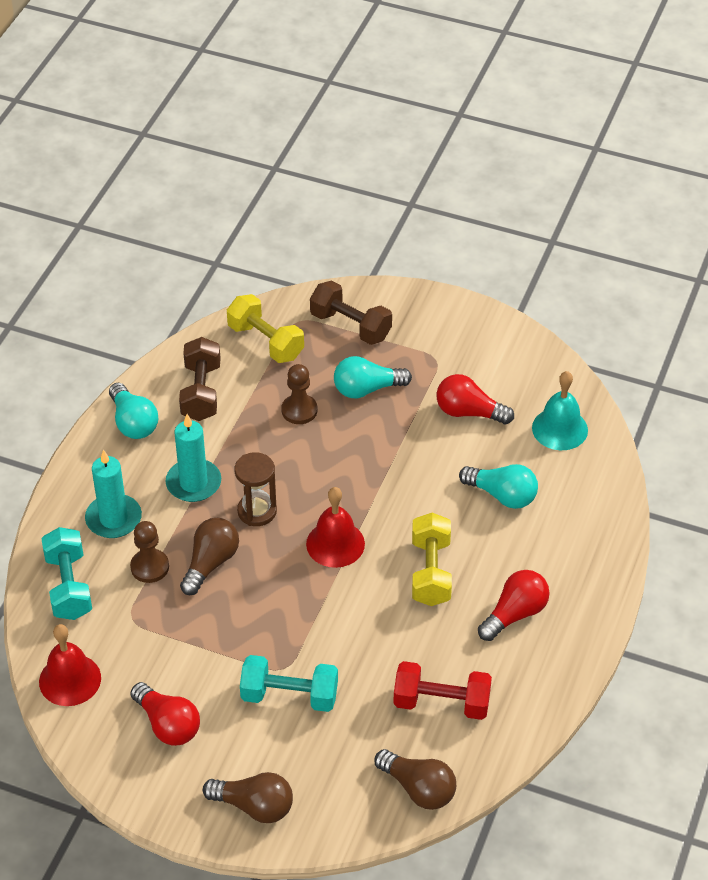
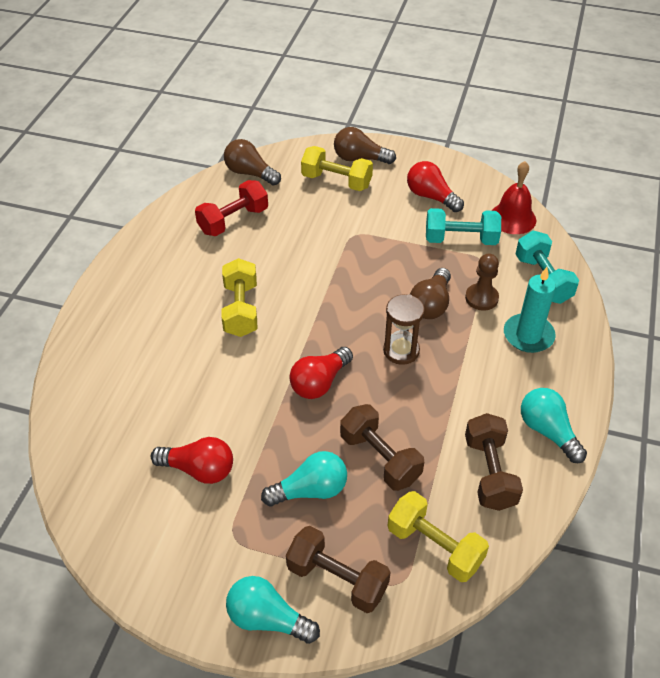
camera: 175 degrees right, 0 degrees up
turquoise candle [166,414,221,502] -> none
turquoise dumbbell [240,655,338,712] -> turquoise dumbbell moved to [426,208,501,245]
brown pawn [281,364,318,424] -> brown dumbbell [340,404,424,491]
red bell [306,487,365,568] -> none
red dumbbell [393,661,492,720] -> red dumbbell turned 45 degrees counterclockwise [195,180,268,236]
turquoise light bulb [459,464,538,509] -> turquoise light bulb moved to [226,576,320,644]
red light bulb [478,570,549,641] -> red light bulb moved to [289,347,353,399]
turquoise bell [532,371,588,450] -> none
none -> yellow dumbbell [301,146,373,191]

